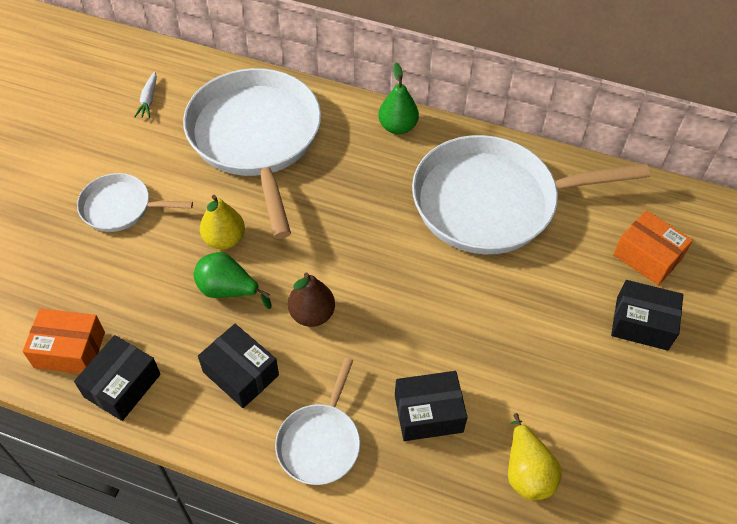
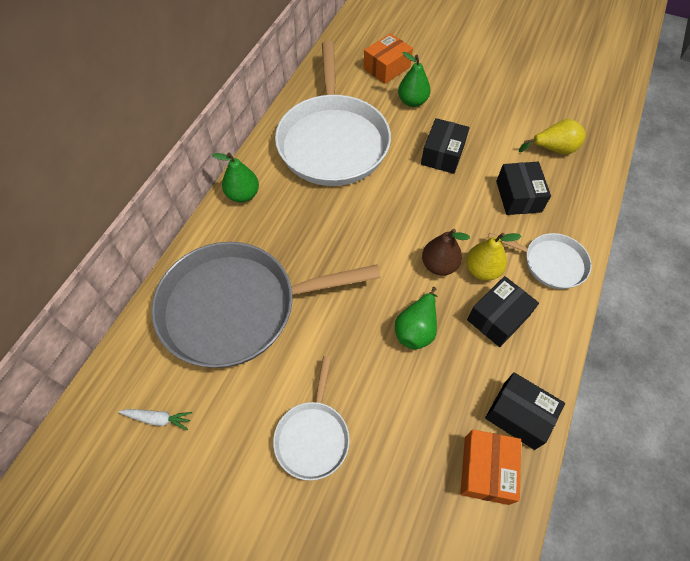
camera: 85 degrees left, 5 degrees up
white pan [183,68,321,239] -> grey pan [151,242,381,368]
yellow pear [200,195,245,250] -> yellow pear moved to [466,233,522,281]
black box [611,280,683,351] -> black box moved to [421,118,469,174]
none -> green pear [398,52,431,107]

